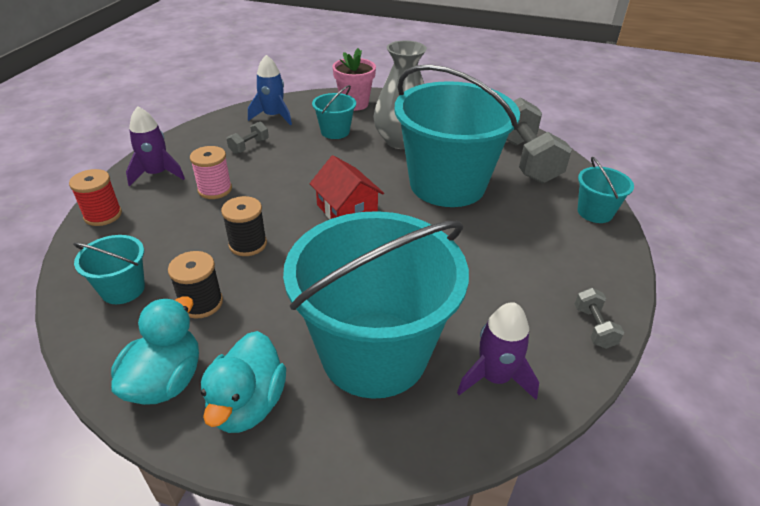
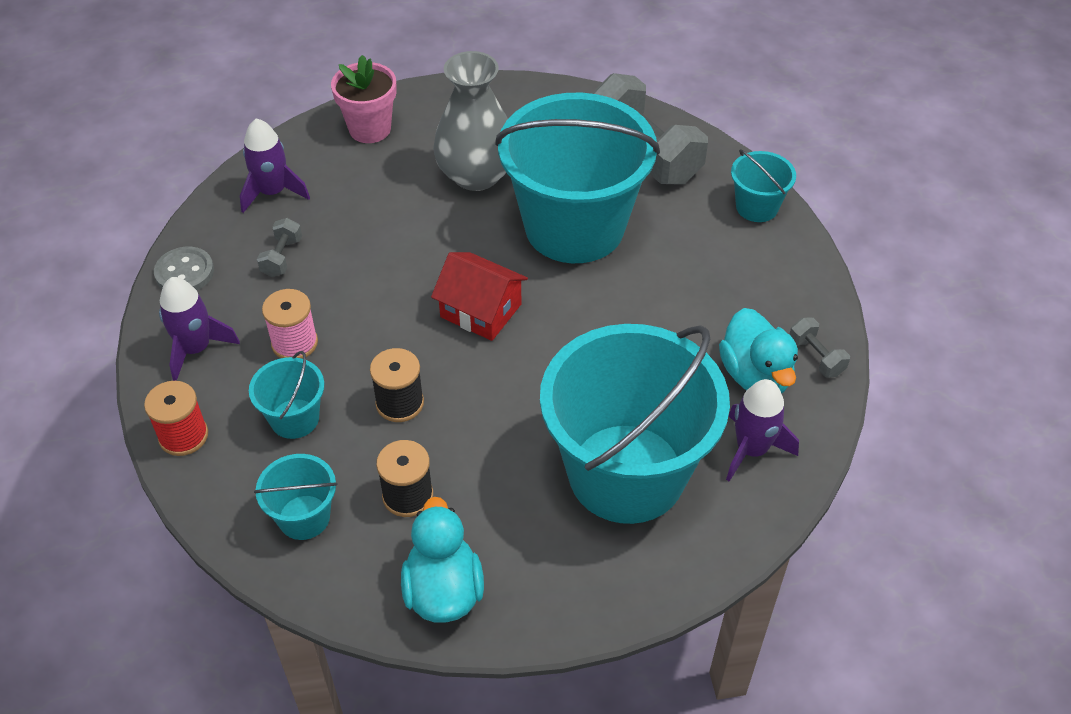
camera: 25 degrees left, 10 degrees up
turquoise duck [201,331,286,433] -> turquoise duck moved to [719,308,798,394]
blue rocket [248,55,292,125] -> purple rocket [240,118,310,213]
turquoise bucket [312,85,356,139] -> turquoise bucket moved to [249,351,324,439]
none -> grey button [154,247,214,290]

